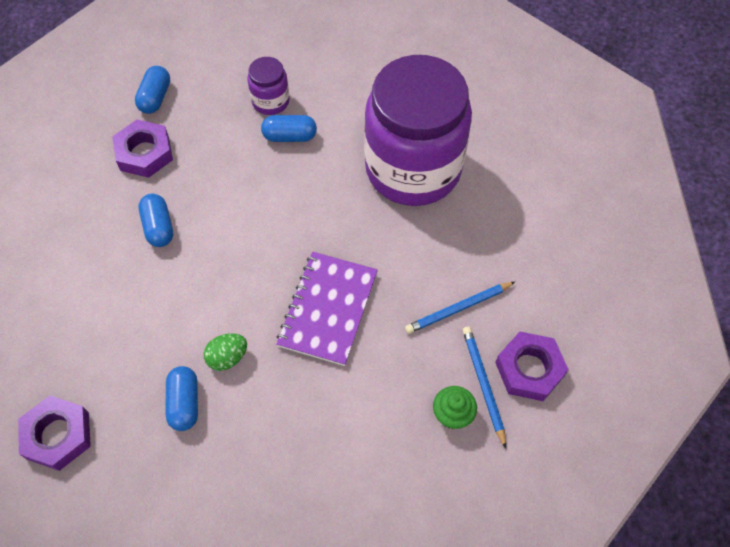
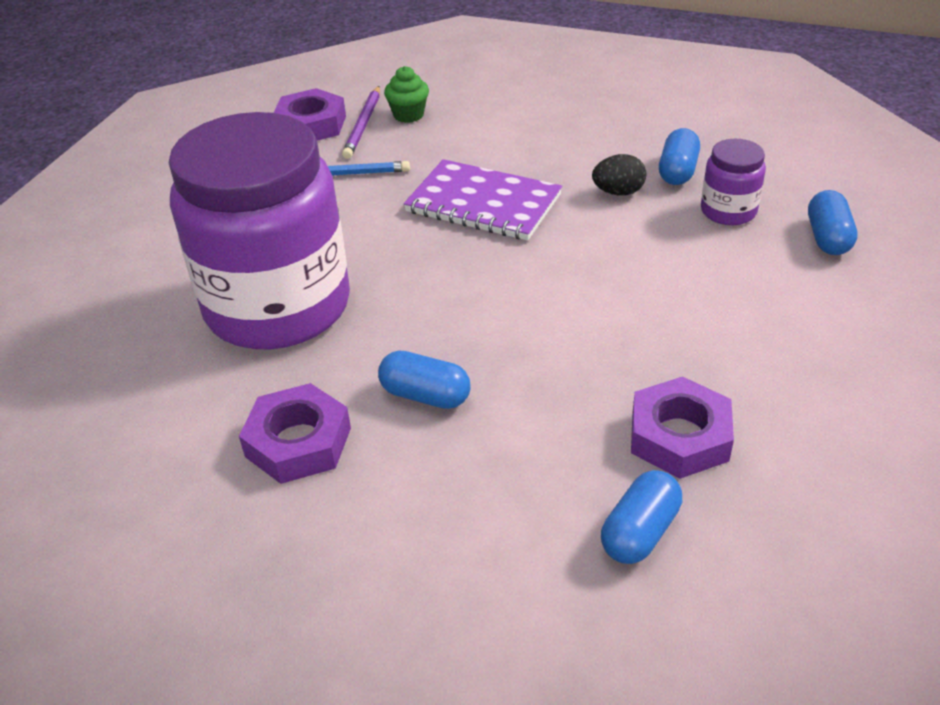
camera: 155 degrees left, 20 degrees down
purple nut [18,395,91,471] -> purple nut moved to [239,383,351,484]
blue capsule [138,194,173,247] -> blue capsule moved to [808,190,858,255]
green egg [204,333,247,371] -> black egg [592,154,646,196]
purple jar [247,57,290,115] -> purple jar moved to [701,139,766,225]
purple notebook [276,252,378,366] -> purple notebook turned 75 degrees clockwise [404,159,562,241]
blue pencil [462,327,506,449] -> purple pencil [342,86,380,159]

